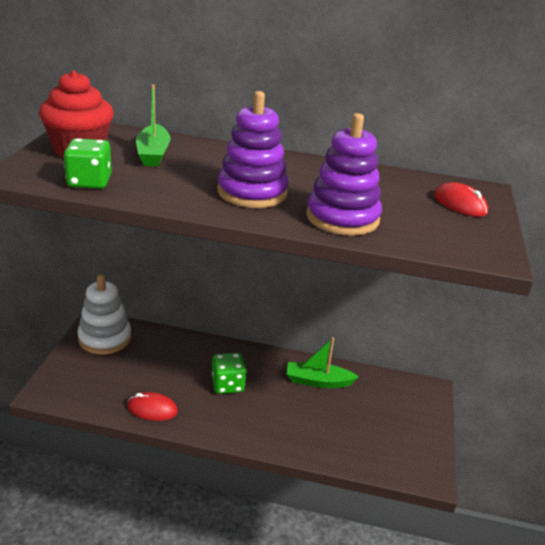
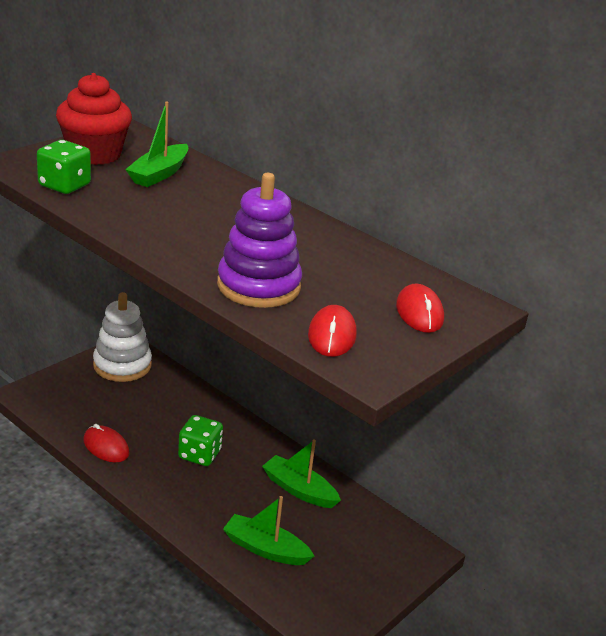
camera: 30 degrees right, 0 degrees up
purple stacking toy [218,91,289,208] -> none
none -> green boat [223,496,314,565]
none -> red mouse [308,305,357,357]

